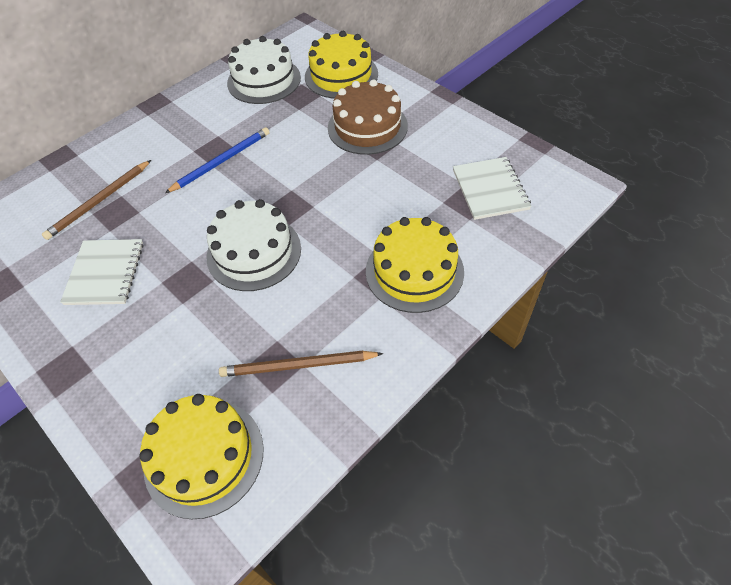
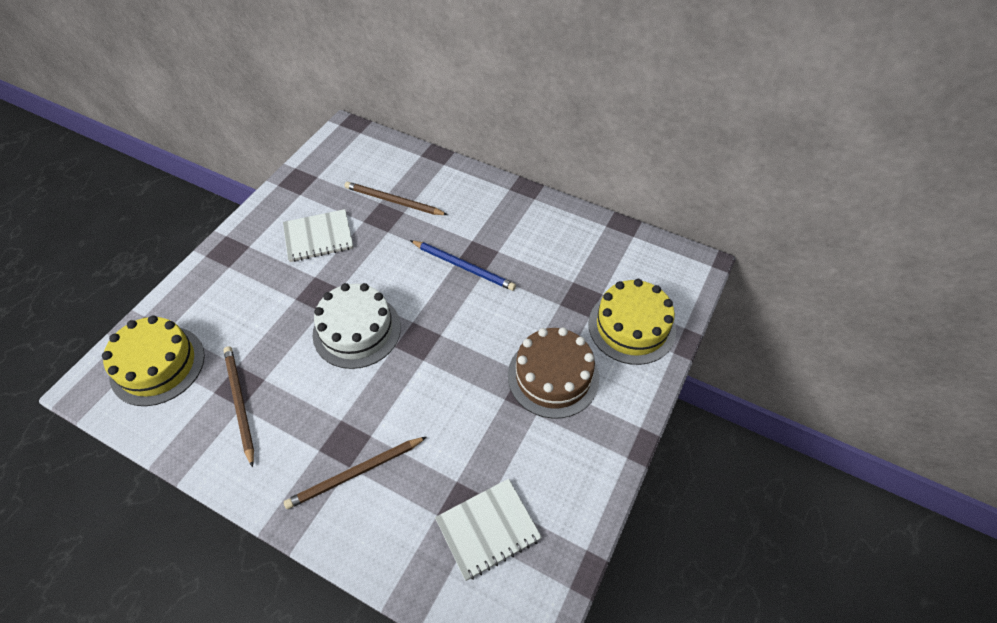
camera: 70 degrees right, 0 degrees up
white cake [227,36,301,104] -> none
yellow cake [366,217,464,313] -> brown pencil [284,437,426,509]

